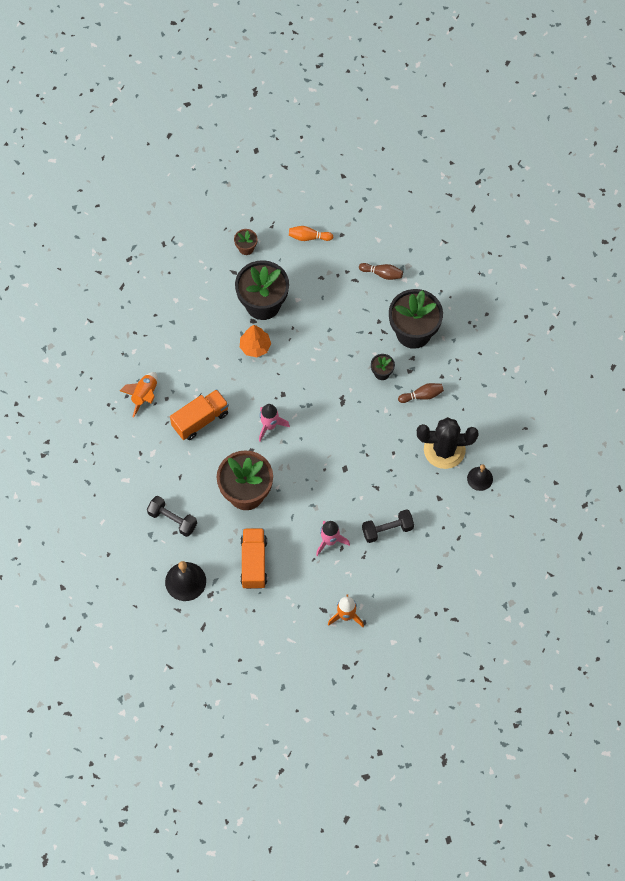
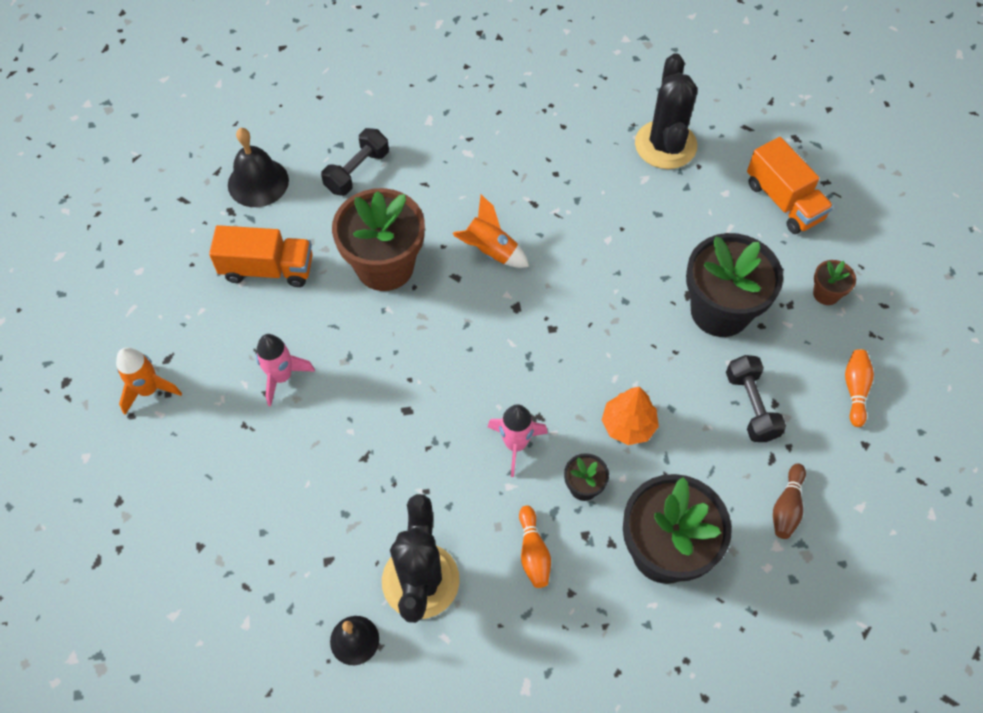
camera: 95 degrees right, 5 degrees down
orange rocket [120,372,158,417] -> orange rocket moved to [453,195,529,268]
orange truck [170,389,229,440] -> orange truck moved to [747,137,833,234]
orange tree [240,325,271,357] -> orange tree moved to [602,387,659,445]
pink rocket [259,404,290,442] -> pink rocket moved to [488,404,548,477]
black dumbbell [362,509,414,543] -> black dumbbell moved to [726,355,786,442]
brown bowling pin [398,383,444,403] -> orange bowling pin [519,506,551,588]
none -> black cactus [635,53,698,169]

